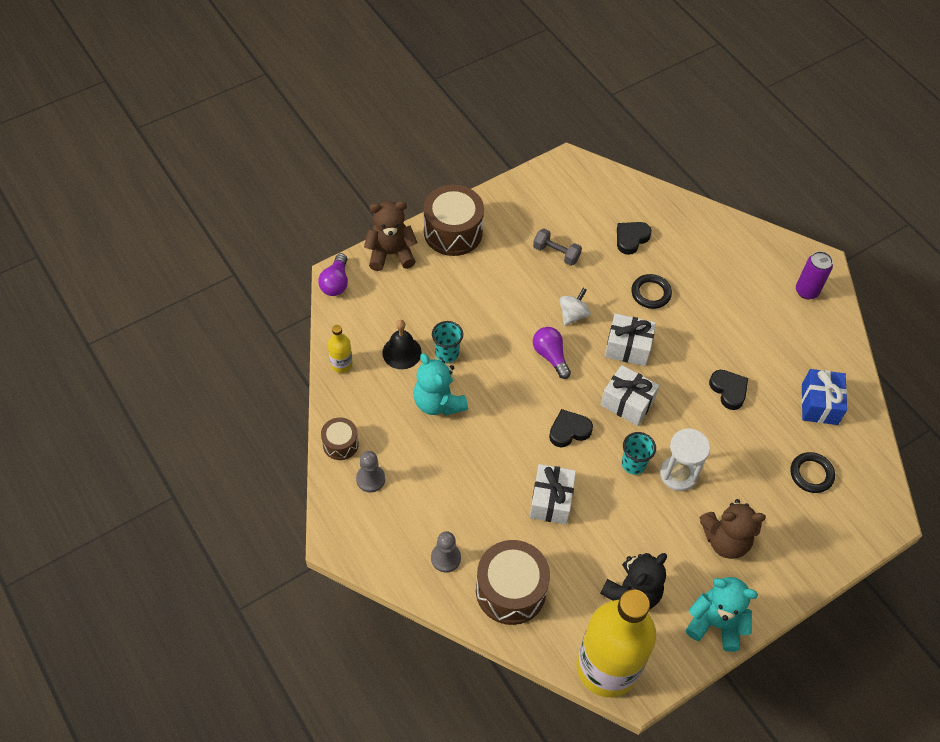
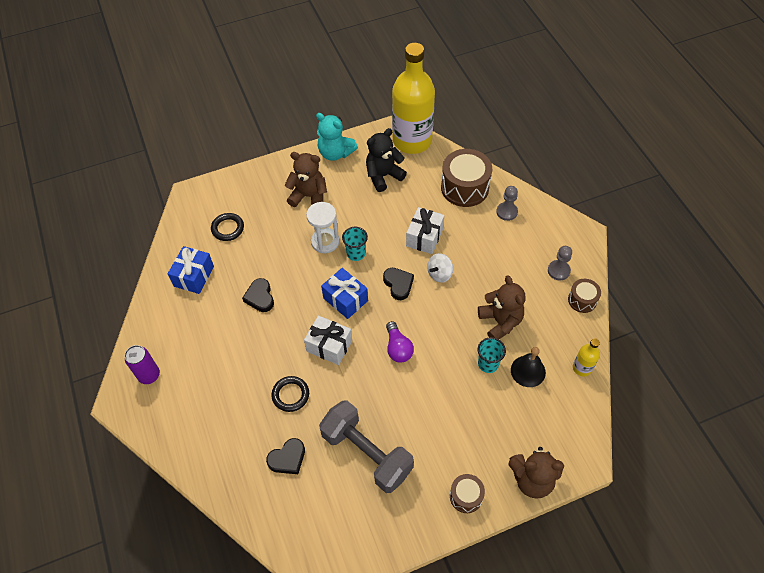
camera: 165 degrees left, 0 degrees up
purple light bulb [318,253,348,296] -> none
turquoise teddy bear [413,353,468,416] -> brown teddy bear [478,275,525,339]
brown drum [424,185,484,256] -> brown drum [450,474,485,513], size x0.54
grey dumbbell [533,228,582,266] -> grey dumbbell [319,400,414,493], size x2.06
black heart [549,409,593,447] -> black heart turned 105 degrees counterclockwise [383,268,414,300]
white spinning top [559,288,591,326] -> white spinning top moved to [427,253,453,283]
white gift [601,365,659,426] -> blue gift [321,268,368,319]

